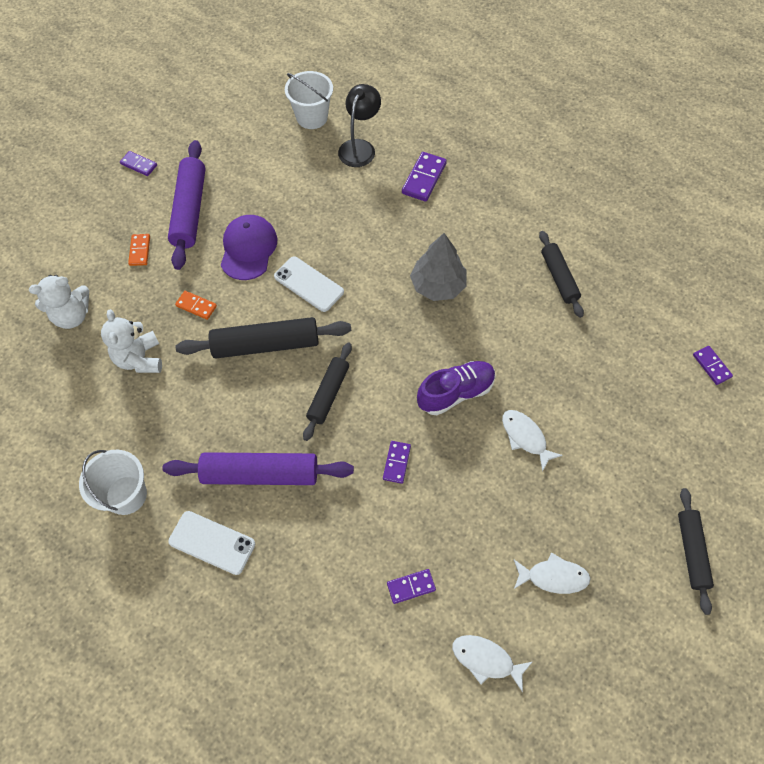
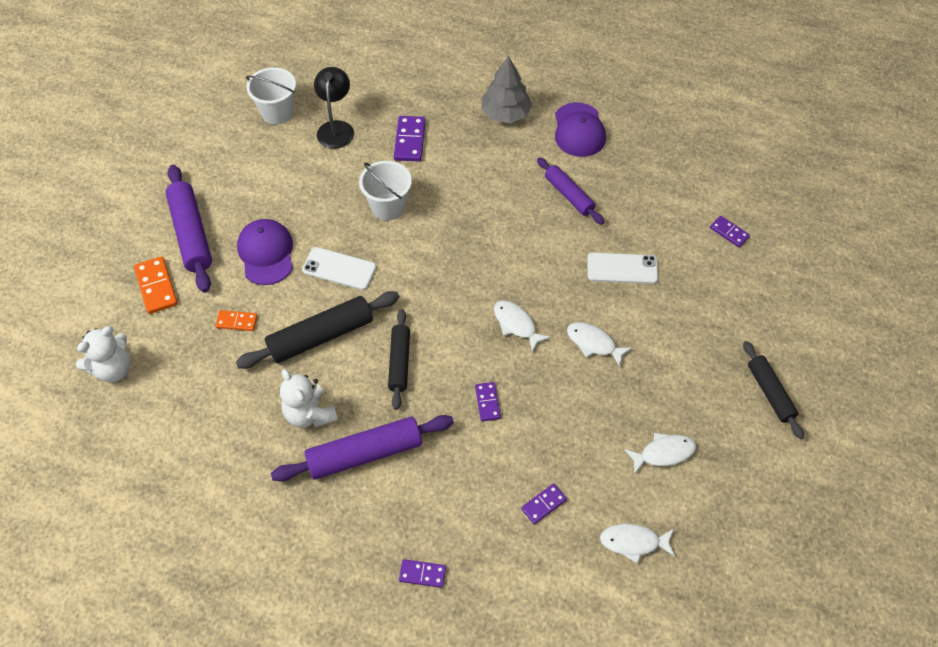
camera: 20 degrees left, 5 degrees down
white bucket [79,450,147,515] -> white bucket moved to [359,161,412,221]
white teddy bear [101,309,162,373] -> white teddy bear moved to [280,369,338,428]
purple domino [120,151,157,176] -> purple domino moved to [399,559,446,588]
orange domino [128,234,150,266] -> orange domino [134,256,178,314], size x1.60
white phone [168,511,255,575] -> white phone moved to [587,252,658,284]
grey tree [410,233,467,301] -> grey tree moved to [481,56,532,123]
purple shoe [417,361,496,415] -> white fish [494,301,551,352]
black rolling pin [539,231,584,318] -> purple rolling pin [537,157,604,224]
none -> purple cap [555,102,606,157]

